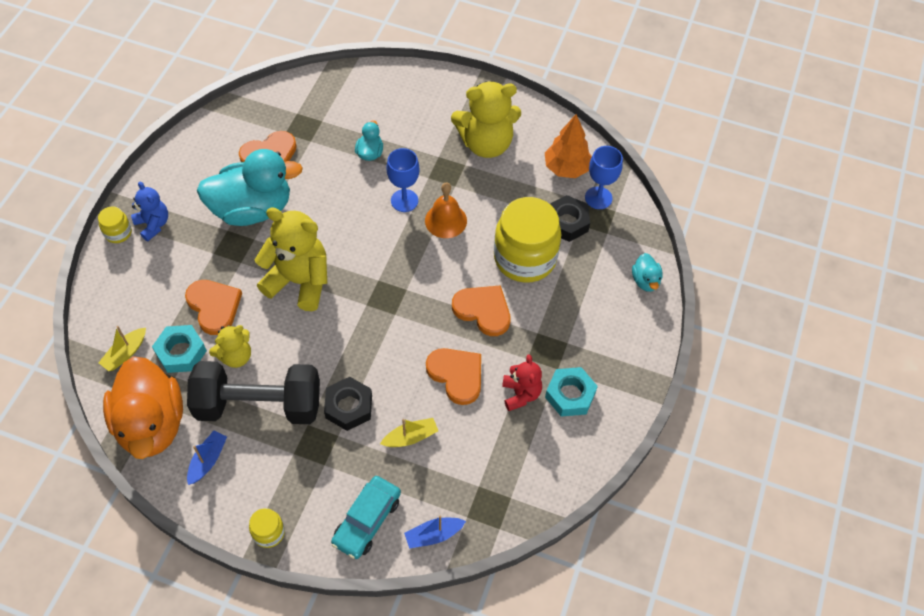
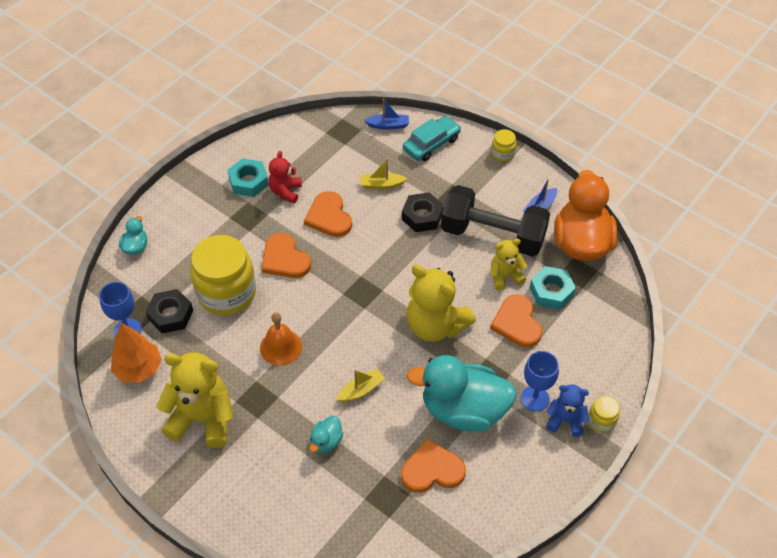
camera: 160 degrees left, 5 degrees down
yellow boat [98,326,146,371] -> yellow boat moved to [336,369,385,402]
blue teddy bear [131,182,168,241] -> blue teddy bear turned 120 degrees clockwise [546,384,589,437]
blue goblet [386,148,420,212] -> blue goblet moved to [521,351,559,412]

